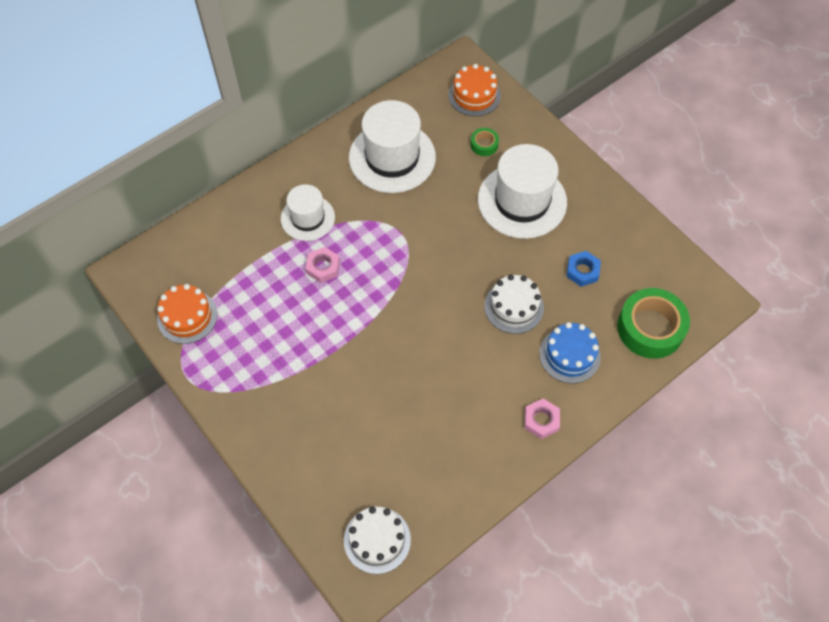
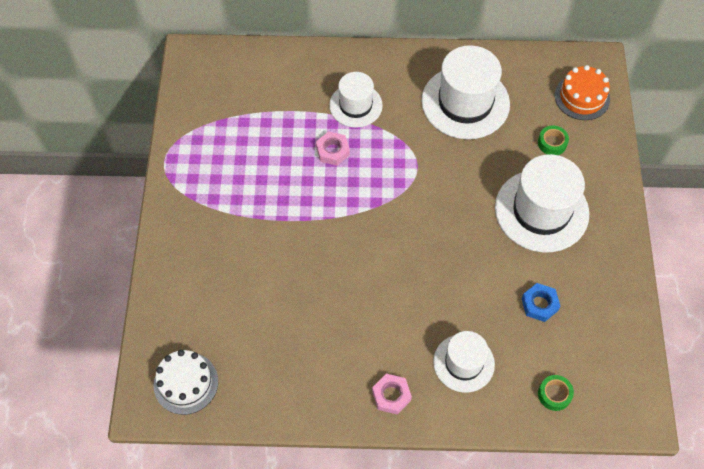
camera: 40 degrees right, 0 degrees up
orange cake [157,284,217,344] -> none
white cake [484,275,544,334] -> none
blue cake [539,322,601,383] -> white hat [433,331,495,393]
green tape [617,288,690,359] -> green tape [538,375,574,411], size x0.46

